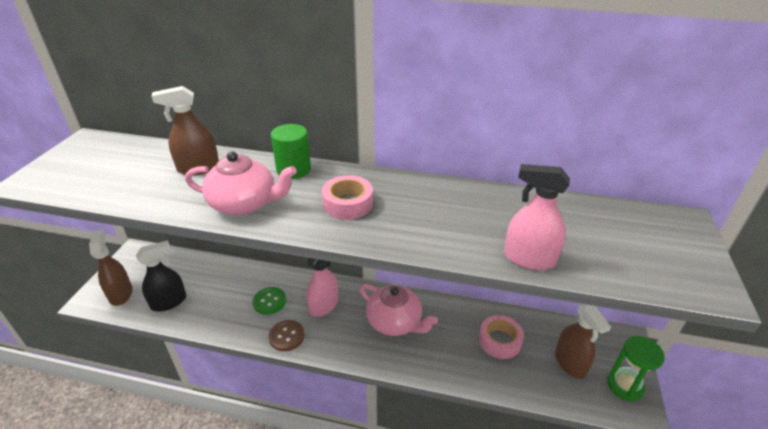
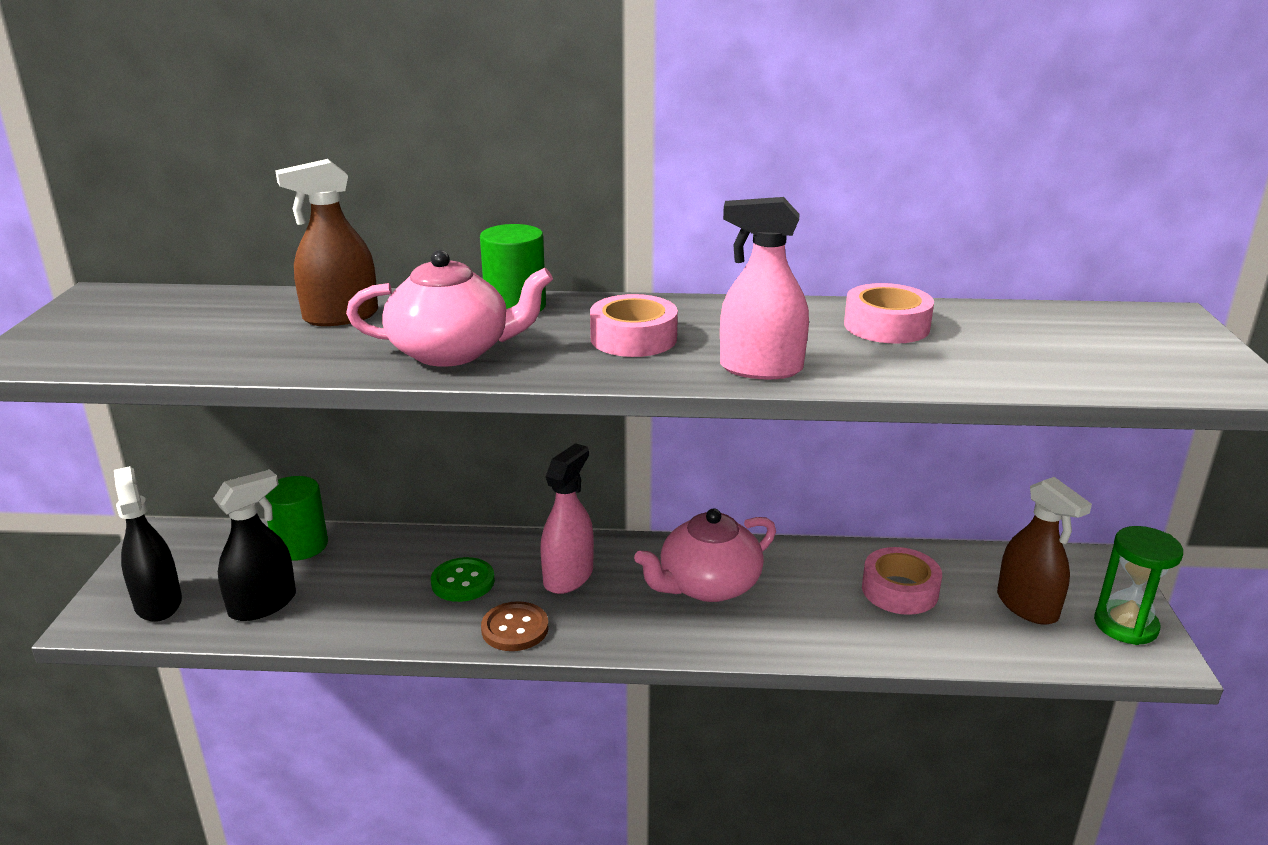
camera: 10 degrees left, 10 degrees down
brown spray bottle [89,230,132,306] -> black spray bottle [114,466,182,622]
pink teapot [359,284,438,336] -> pink teapot turned 120 degrees clockwise [634,508,776,602]
pink spray bottle [504,164,570,270] -> pink spray bottle moved to [720,197,809,380]
none -> green cylinder [265,476,328,561]
none -> pink tape [844,283,934,344]

